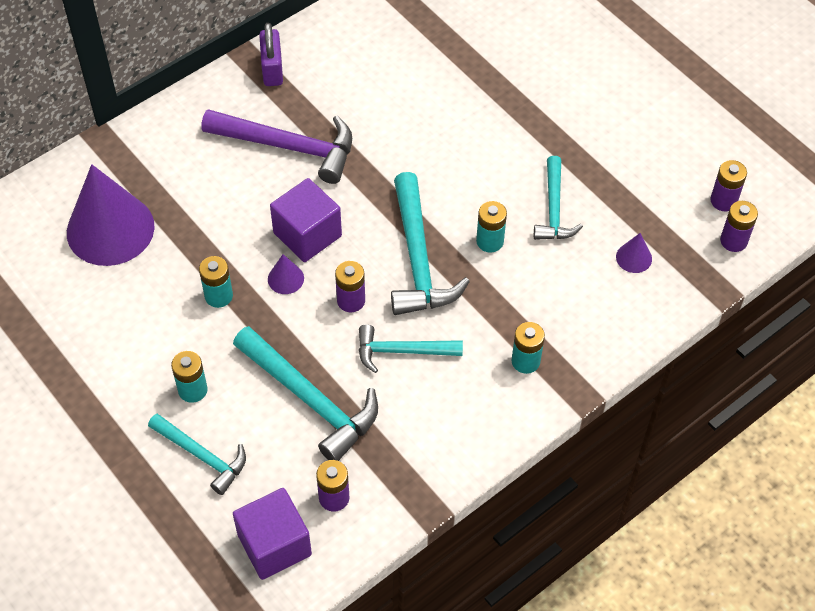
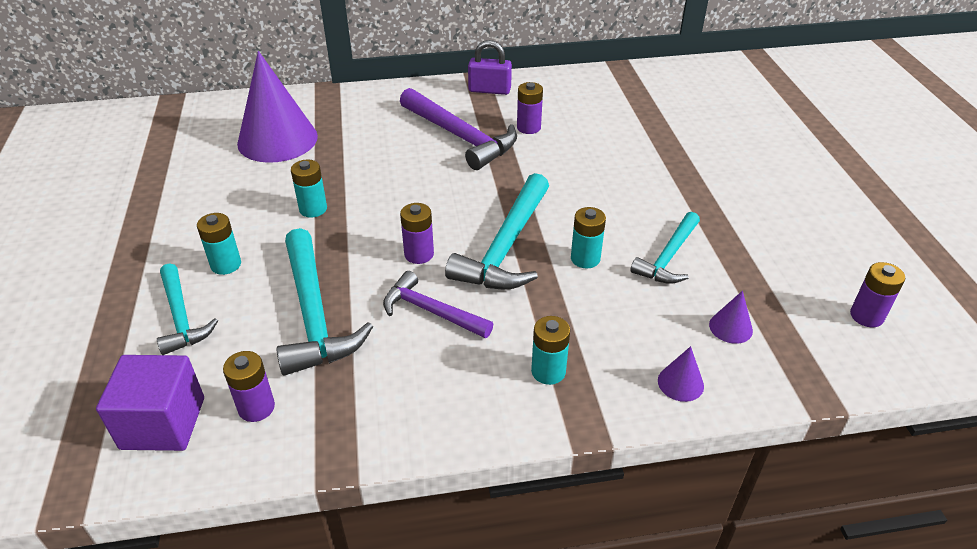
camera: 30 degrees right, 15 degrees down
purple padlock [259,23,283,86] -> purple padlock turned 75 degrees clockwise [468,40,512,95]
purple cone [268,254,304,294] -> purple cone moved to [658,346,704,402]
purple cube [270,178,342,262] -> none
turquoise hammer [359,324,463,373] -> purple hammer [383,271,493,338]
purple battery [720,201,758,252] -> purple battery moved to [517,82,543,134]

